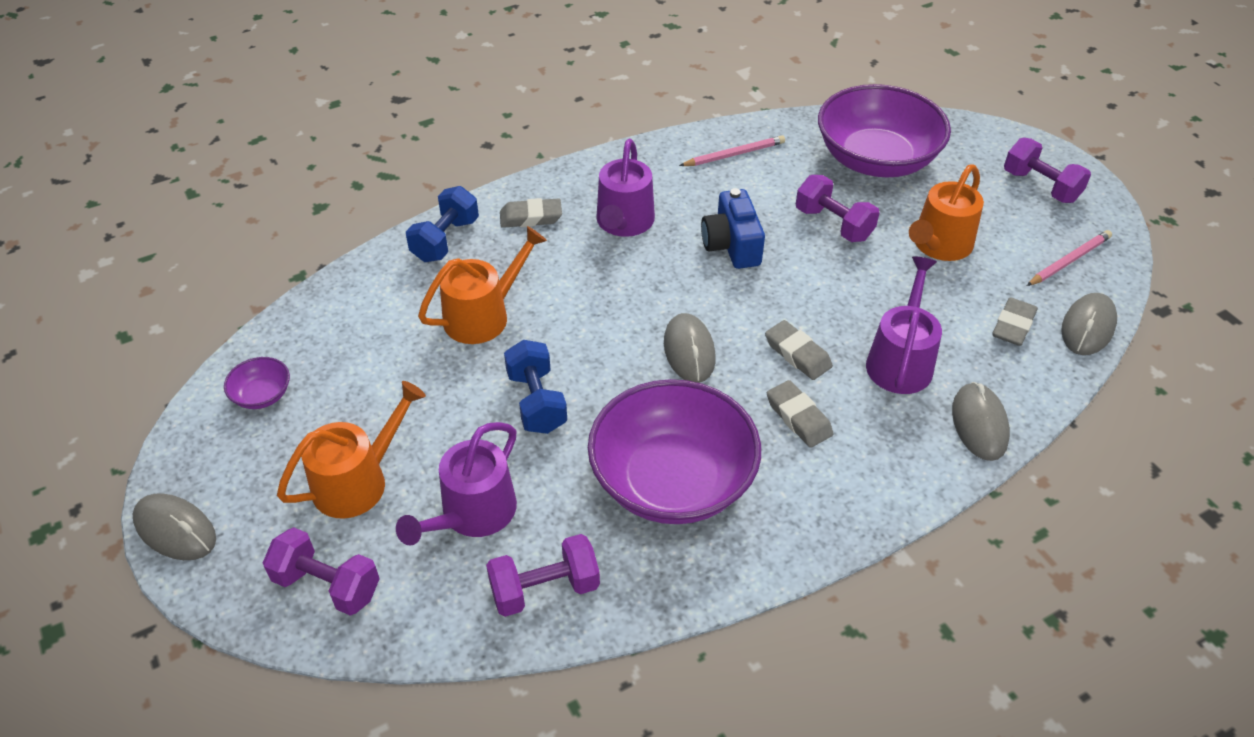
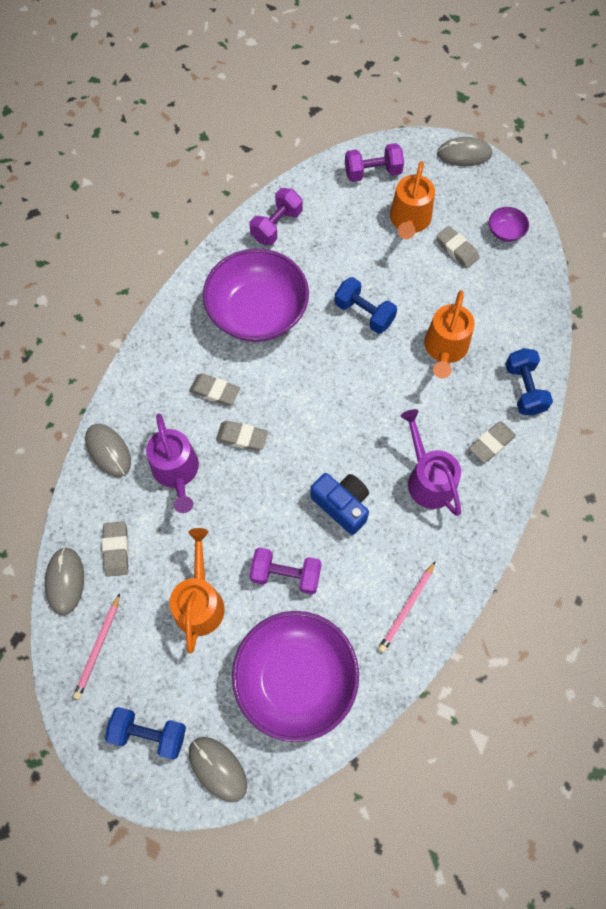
camera: 145 degrees right, 20 degrees up
purple watering can [396,422,517,546] -> none
grey mouse [664,313,716,383] -> grey mouse moved to [189,737,247,802]
purple dumbbell [1004,137,1091,203] -> blue dumbbell [105,707,186,759]
none -> grey eraser [436,226,480,268]

